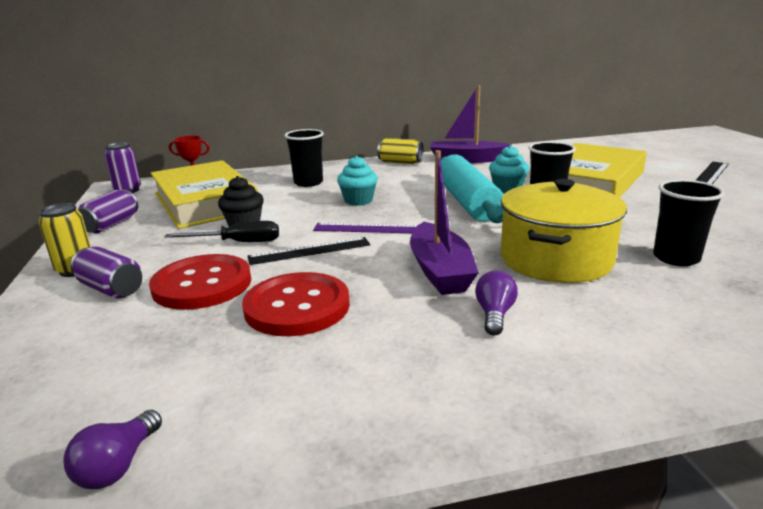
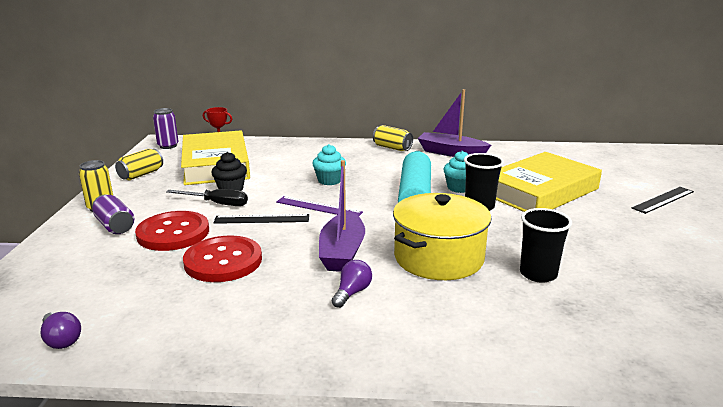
camera: 15 degrees right, 0 degrees up
purple light bulb [63,410,162,489] -> purple light bulb turned 75 degrees counterclockwise [40,312,81,349]
purple can [78,190,138,233] -> yellow can [115,149,163,180]
black cup [285,129,324,187] -> none

